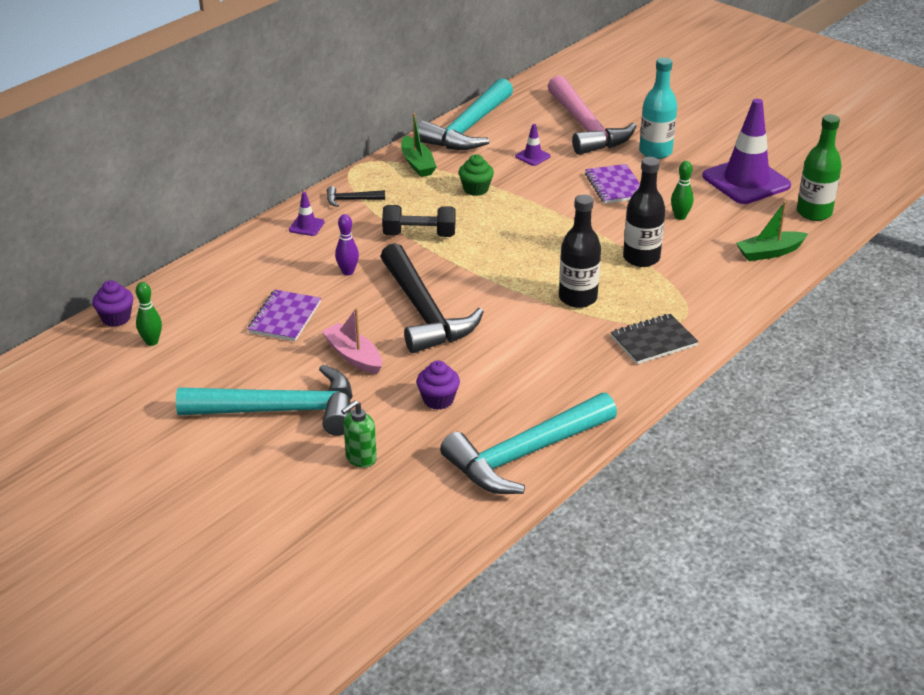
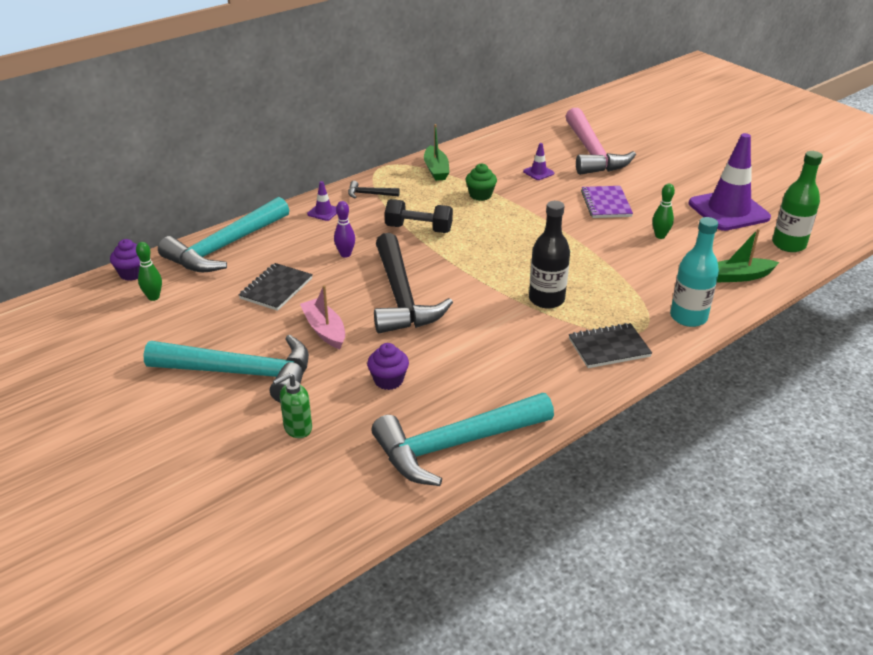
camera: 10 degrees right, 0 degrees up
purple notebook [248,290,321,341] -> black notebook [239,263,313,311]
turquoise hammer [417,78,513,150] -> turquoise hammer moved to [158,197,289,272]
black bottle [623,157,665,267] -> none
turquoise bottle [639,57,677,159] -> turquoise bottle moved to [670,217,719,327]

